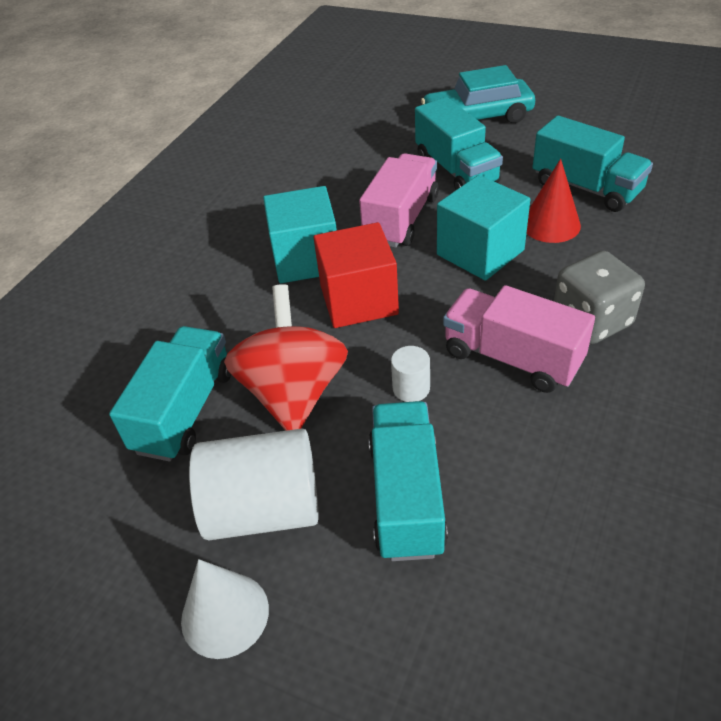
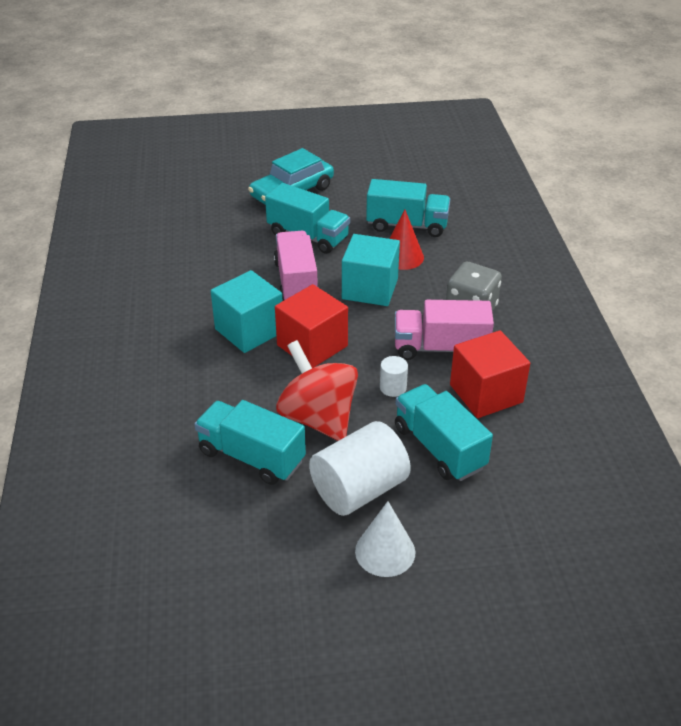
camera: 35 degrees left, 5 degrees down
turquoise truck [109,326,232,461] -> turquoise truck turned 45 degrees counterclockwise [194,400,306,485]
none -> red cube [450,330,530,418]

